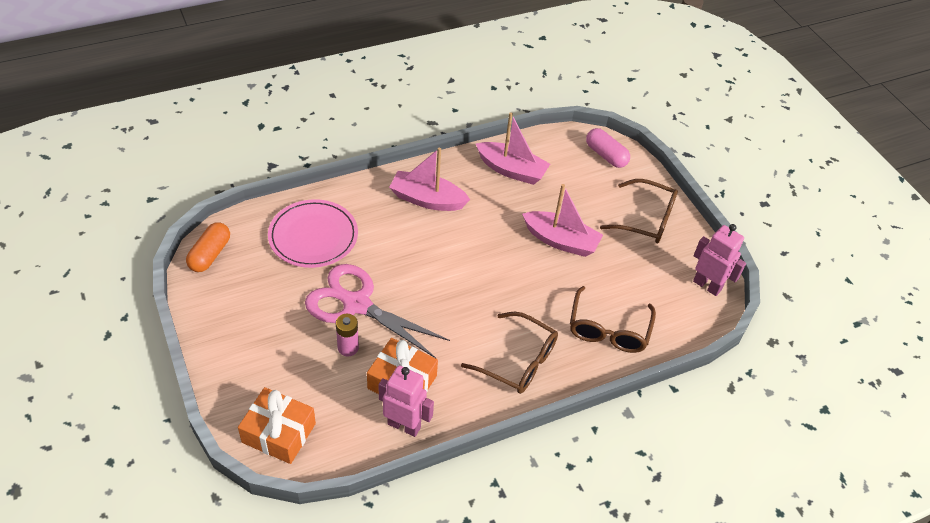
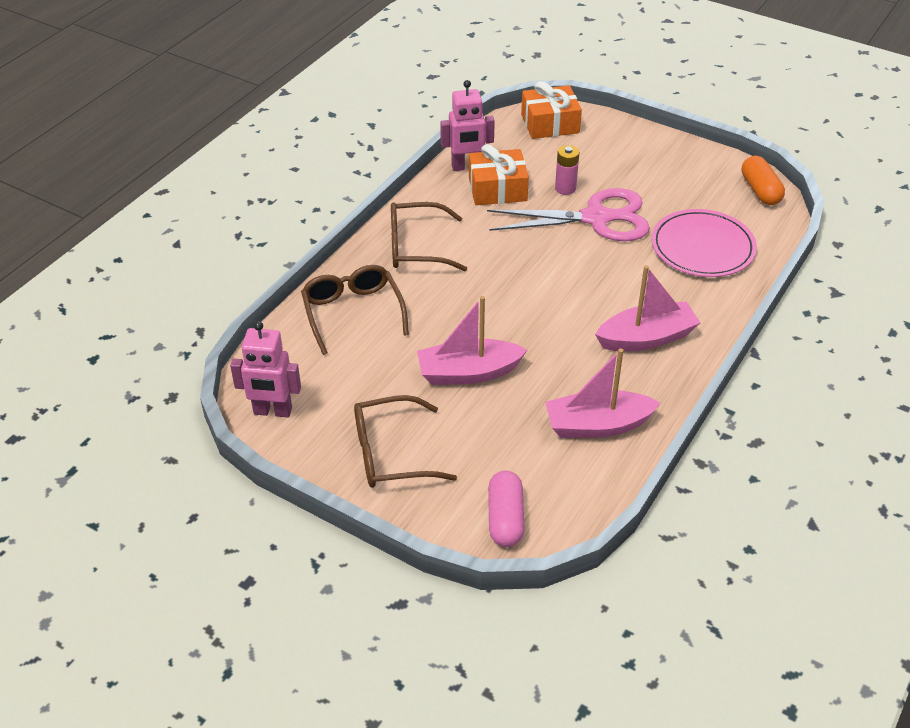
camera: 150 degrees right, 5 degrees down
pink capsule [586,128,630,168] -> pink capsule turned 75 degrees clockwise [488,471,525,547]

